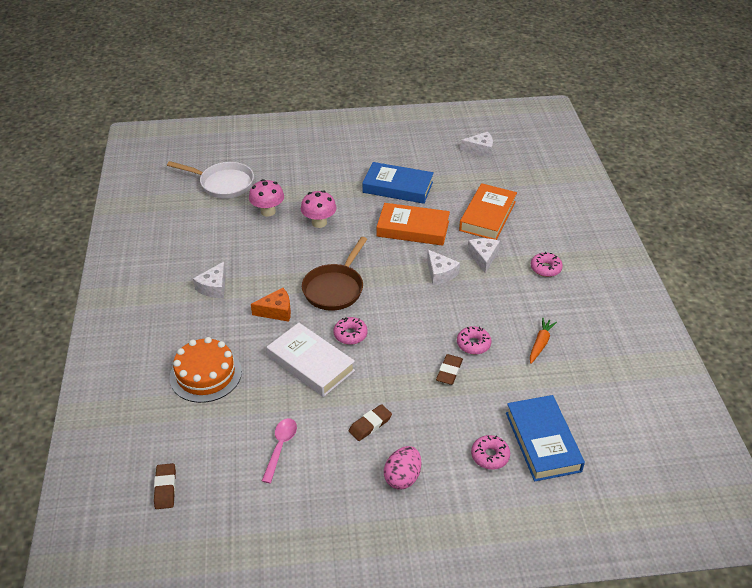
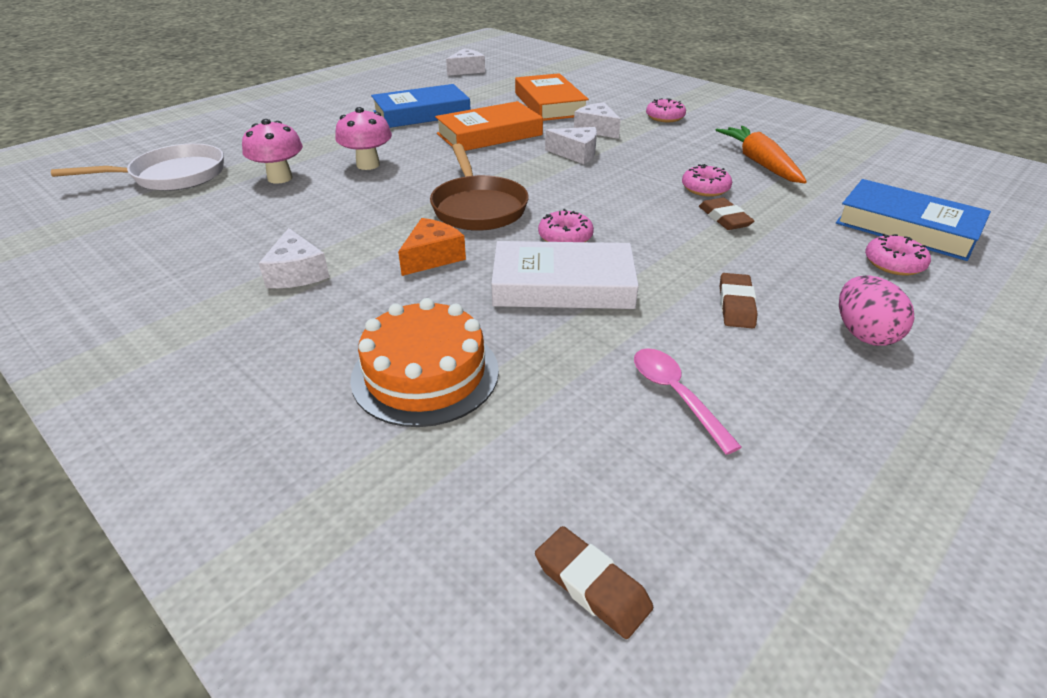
camera: 40 degrees left, 5 degrees down
orange carrot [530,318,557,364] -> orange carrot [716,126,807,183], size x1.63

